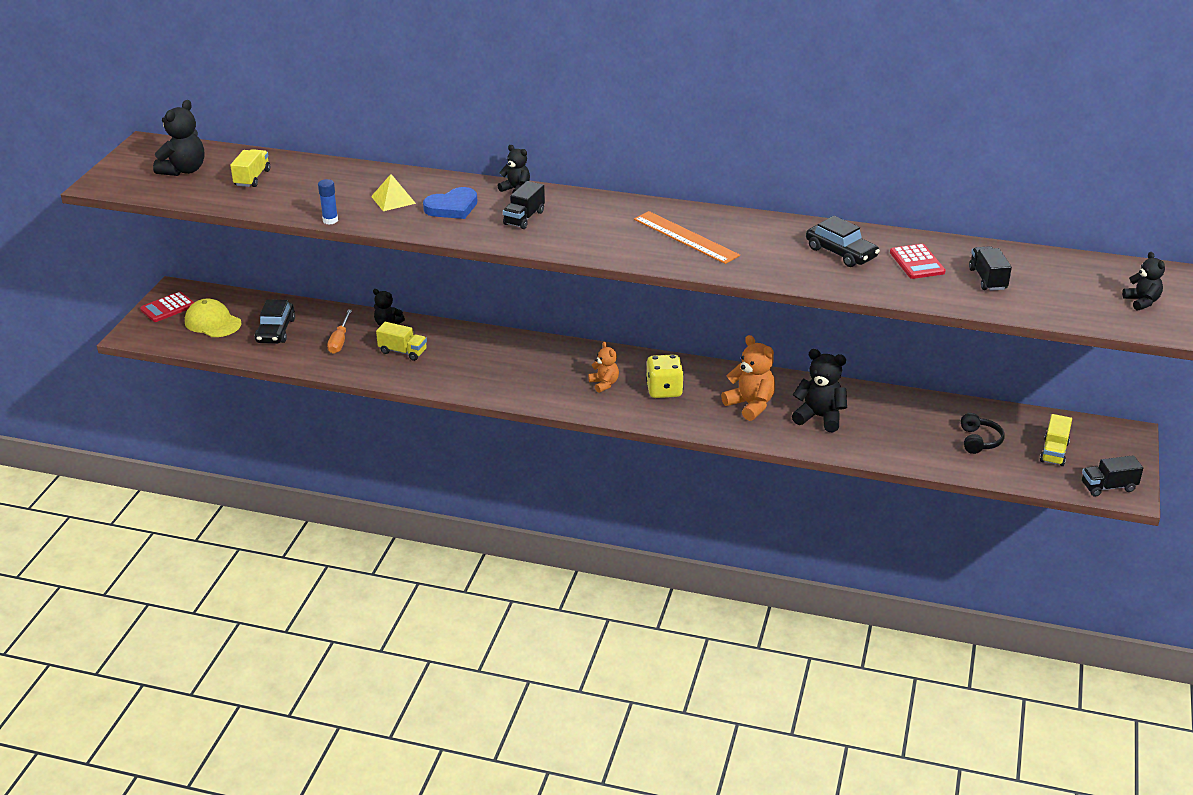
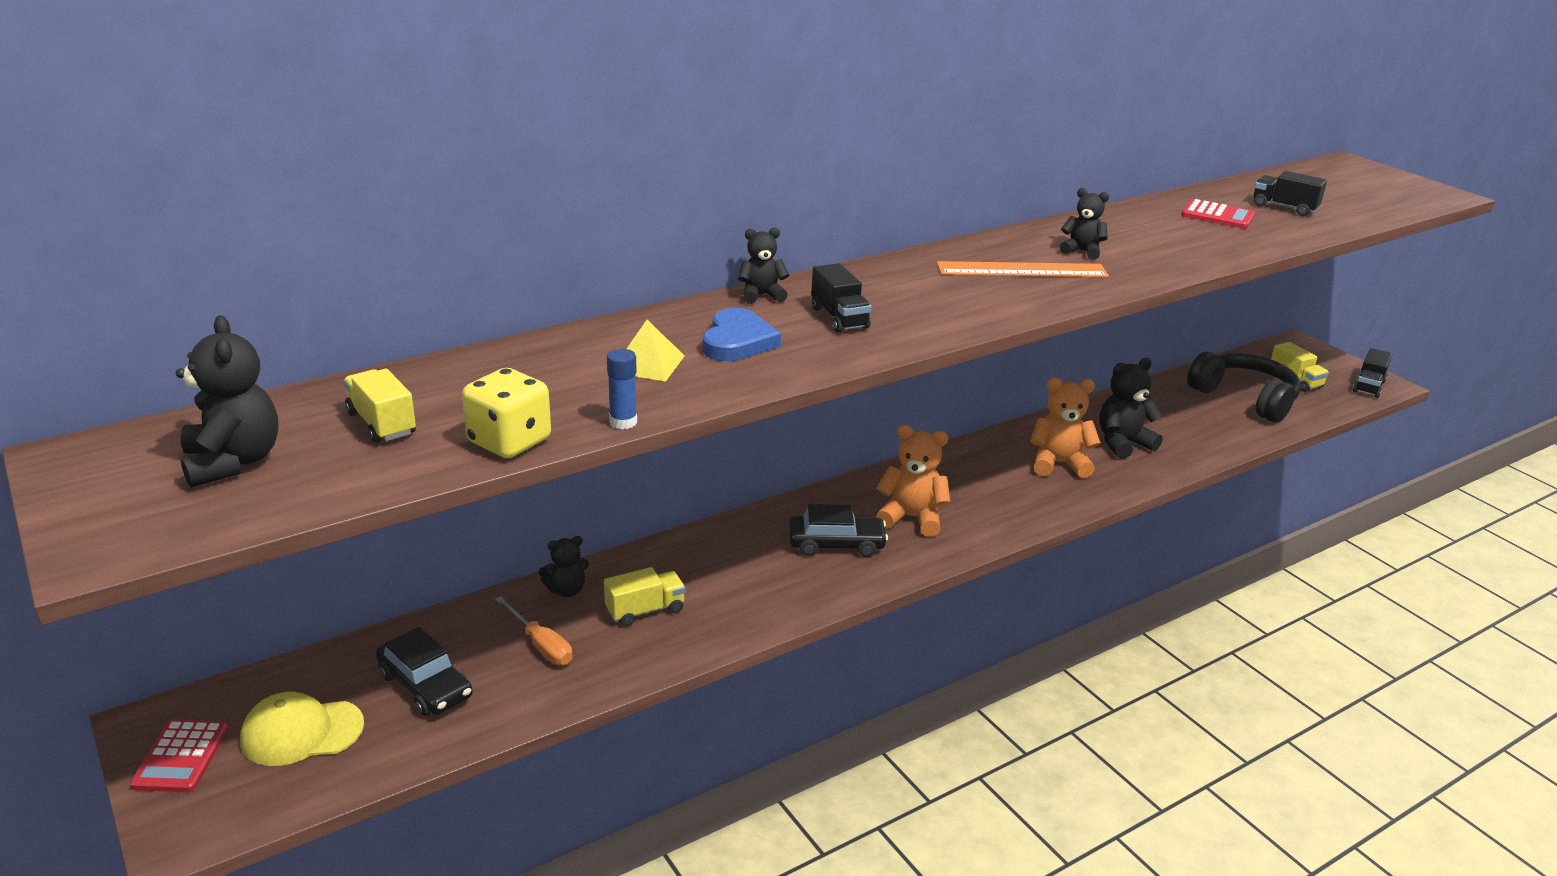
camera: 50 degrees left, 5 degrees down
orange teddy bear [588,342,619,393] -> orange teddy bear [876,425,950,537], size x1.62
yellow dice [646,354,684,398] -> yellow dice moved to [462,368,551,458]
black car [806,216,880,267] -> black car moved to [789,504,888,557]
black headphones [961,413,1005,454] -> black headphones [1187,352,1301,423], size x1.94
black teddy bear [1122,252,1165,311] -> black teddy bear moved to [1059,188,1109,260]

